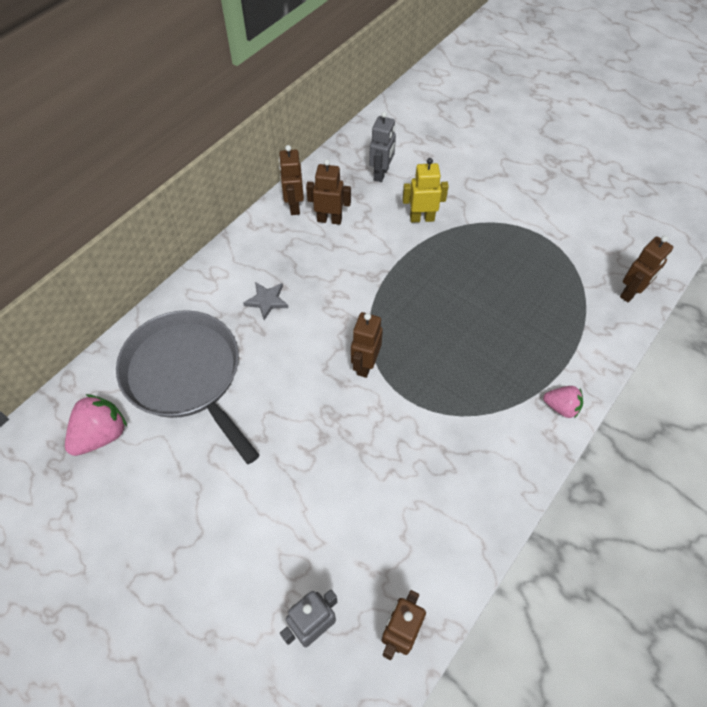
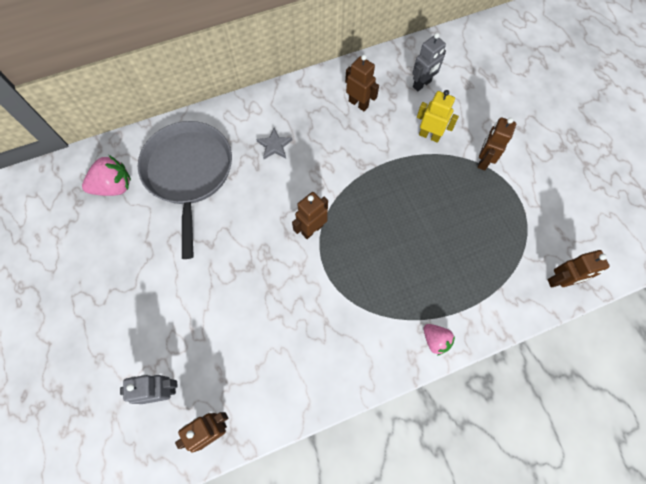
camera: 30 degrees right, 10 degrees up
brown robot [279,145,304,215] -> brown robot moved to [477,117,516,171]

